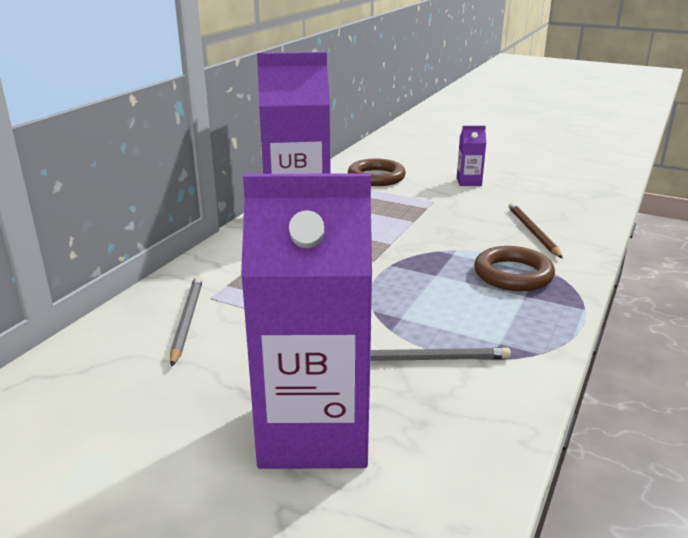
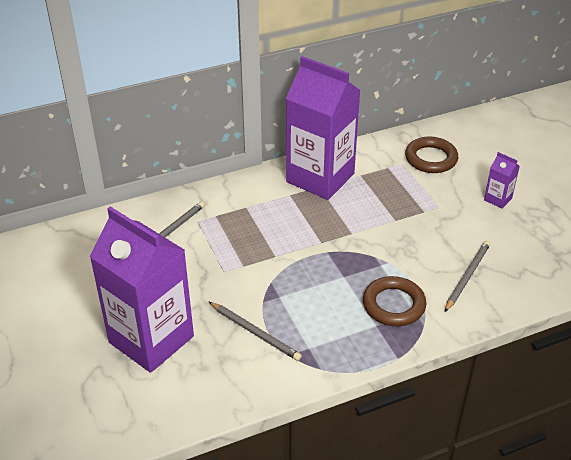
camera: 40 degrees right, 15 degrees up
brown pencil [508,203,563,258] -> grey pencil [445,241,490,312]

